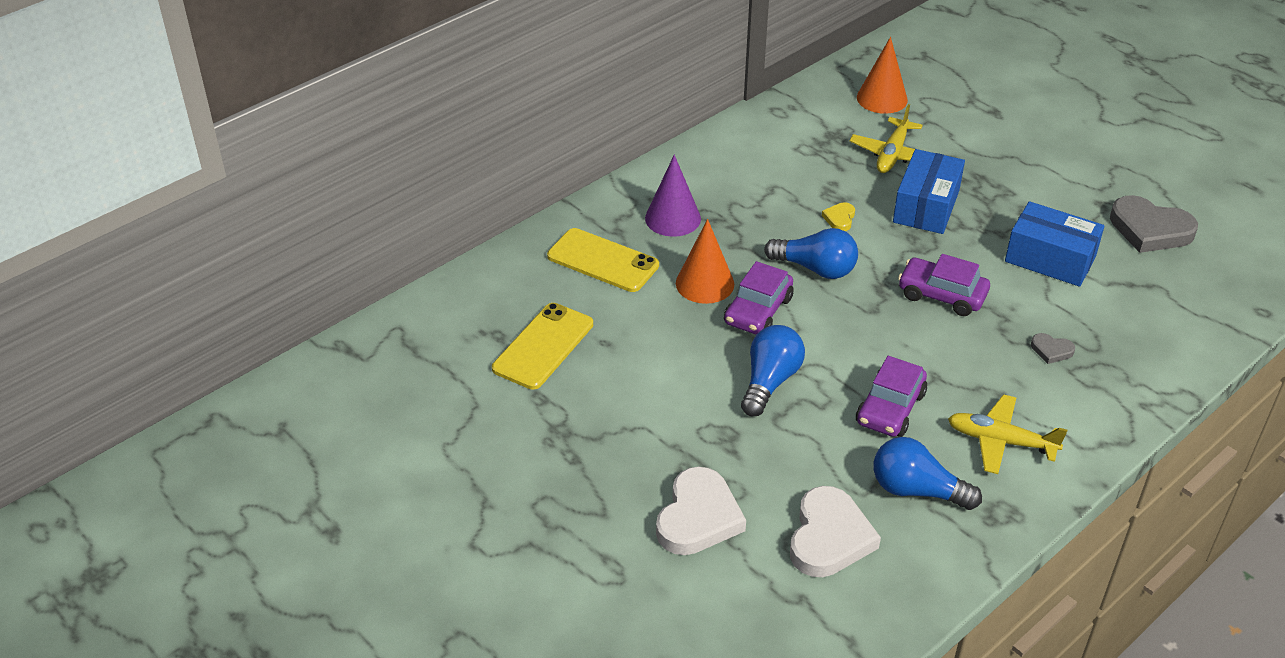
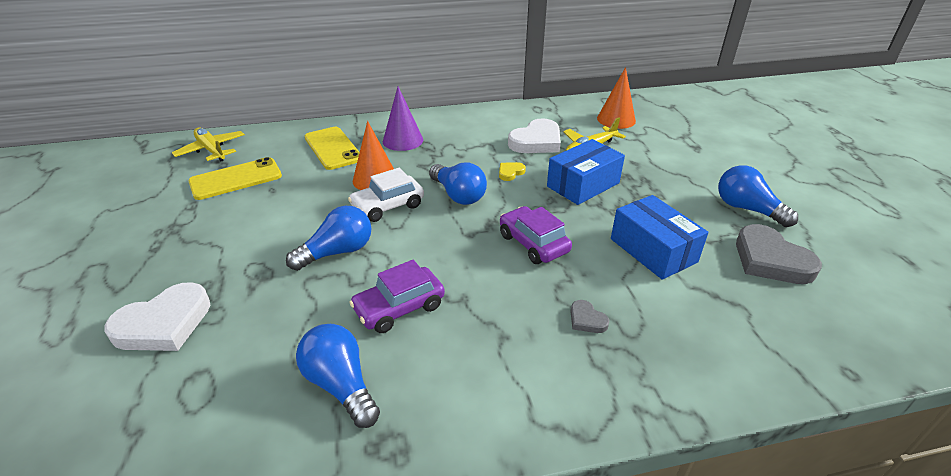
camera: 30 degrees right, 5 degrees down
purple car [724,261,793,334] -> white car [348,168,424,222]
white heart [790,486,881,577] -> white heart moved to [508,118,561,153]
yellow plane [948,394,1067,474] -> yellow plane moved to [172,127,245,162]
none -> blue light bulb [718,165,798,227]

